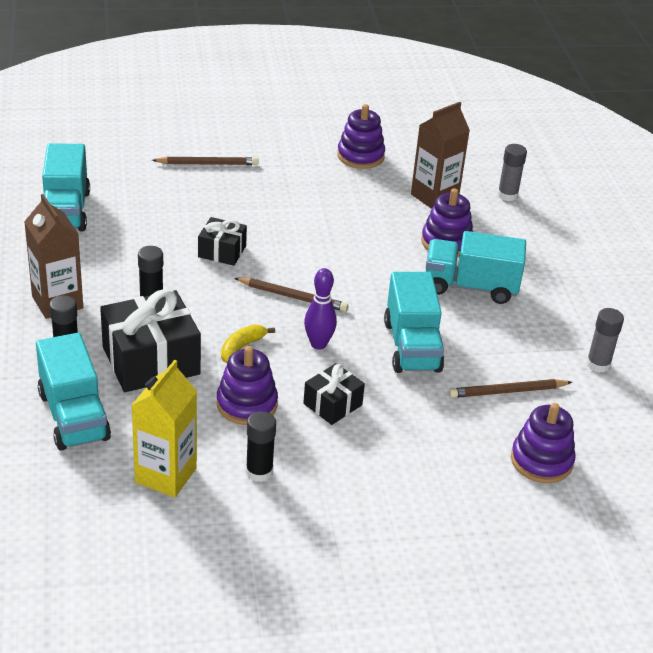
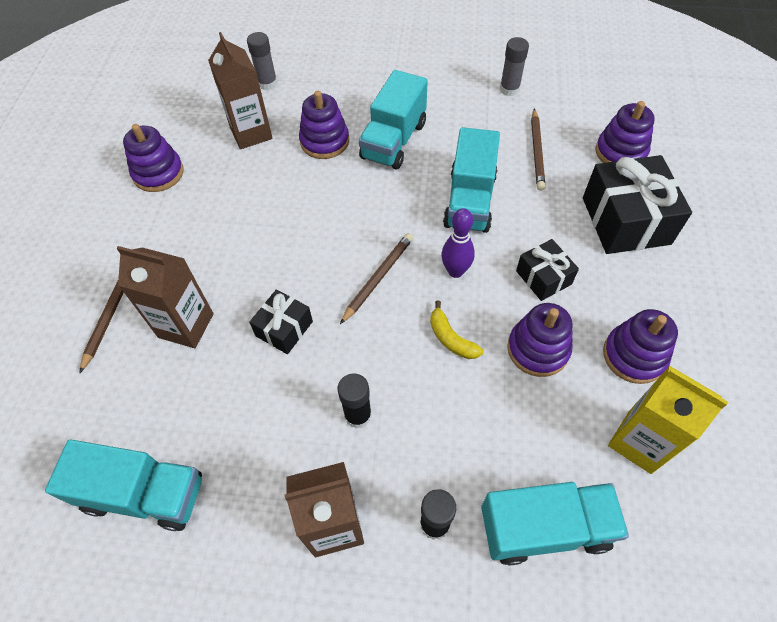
camera: 70 degrees left, 20 degrees up
black gift [100,289,201,392] -> black gift moved to [583,155,692,254]
black glue stick [246,411,276,482] -> purple stacking toy [603,309,678,384]
turquoise truck [384,272,444,373] -> turquoise truck turned 90 degrees clockwise [443,127,500,233]
none -> brown carton [117,246,214,348]

